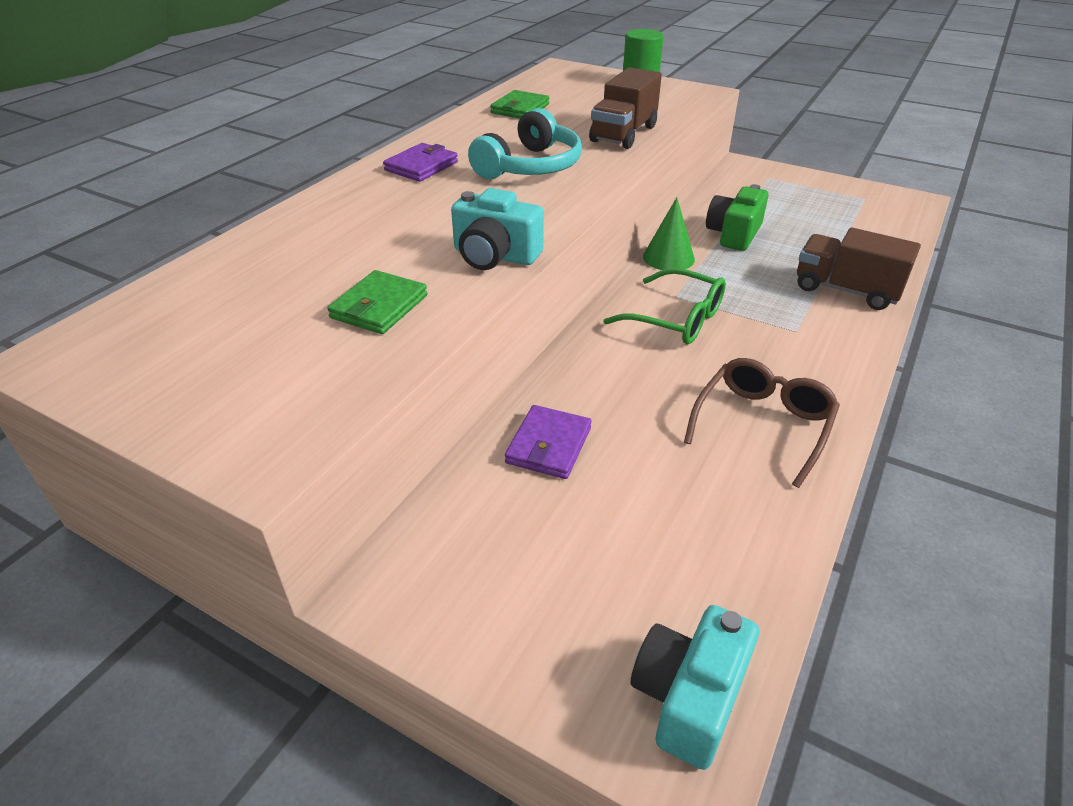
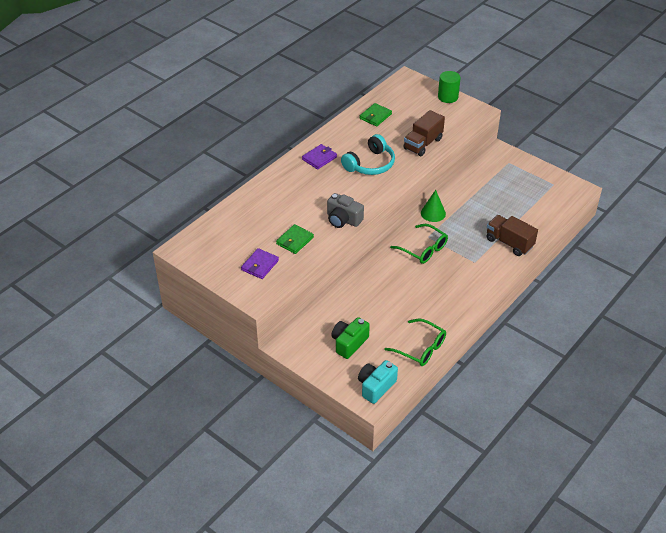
camera: 10 degrees right, 5 degrees up
turquoise camera [451,188,544,270] -> grey camera [327,193,364,228]
purple wallet [505,405,591,479] -> purple wallet moved to [241,248,279,279]
brown glasses [684,358,840,488] -> none
green camera [706,184,768,251] -> green camera moved to [331,317,370,359]
none -> green glasses [384,319,446,366]

